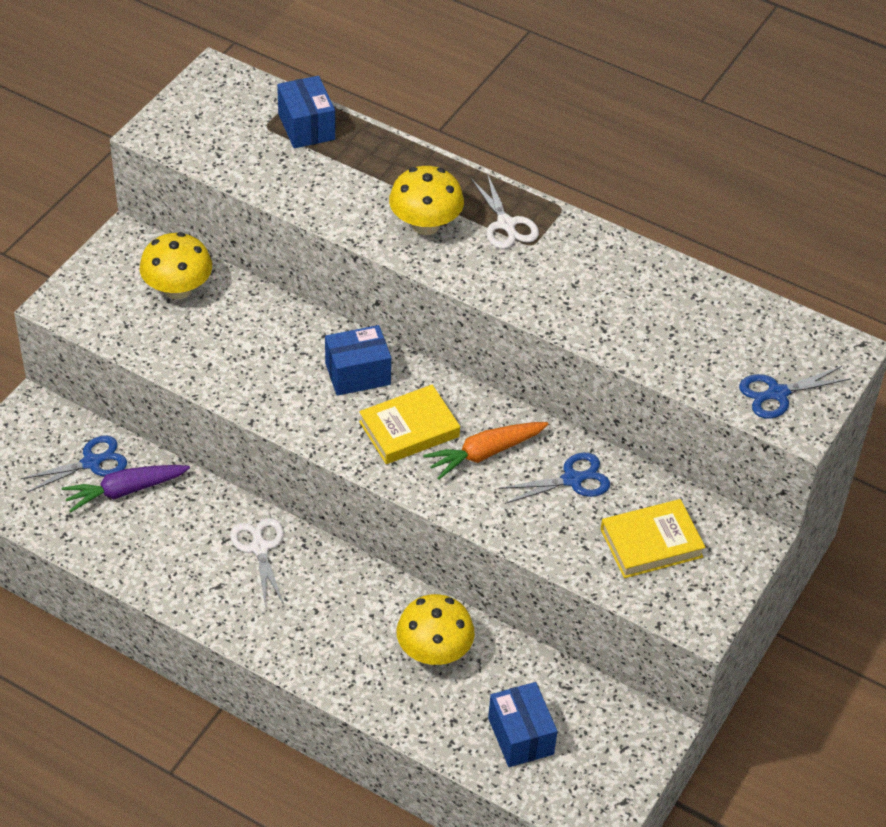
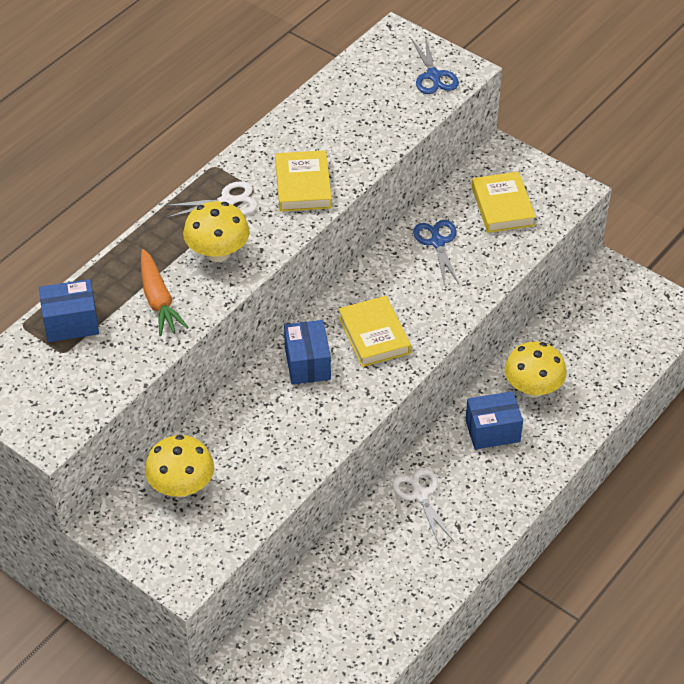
camera: 80 degrees left, 0 degrees up
blue scissors [21,436,127,493] -> none
purple carrot [62,465,190,513] -> none
white scissors [230,518,284,605] -> white scissors turned 75 degrees clockwise [392,468,453,545]
orange carrot [423,422,548,480] -> orange carrot moved to [141,249,189,336]
blue box [488,682,557,767] -> blue box moved to [465,391,523,449]
none -> yellow book [275,150,332,212]

